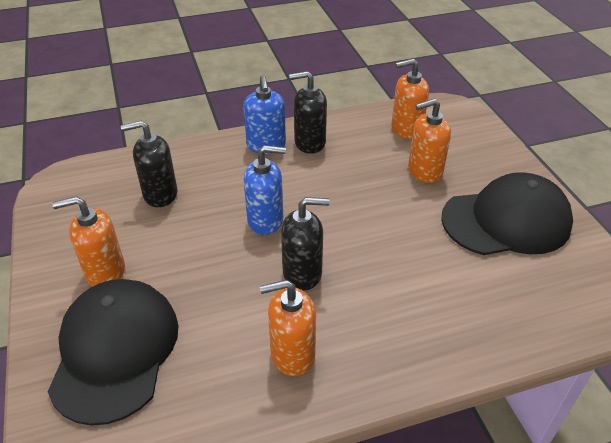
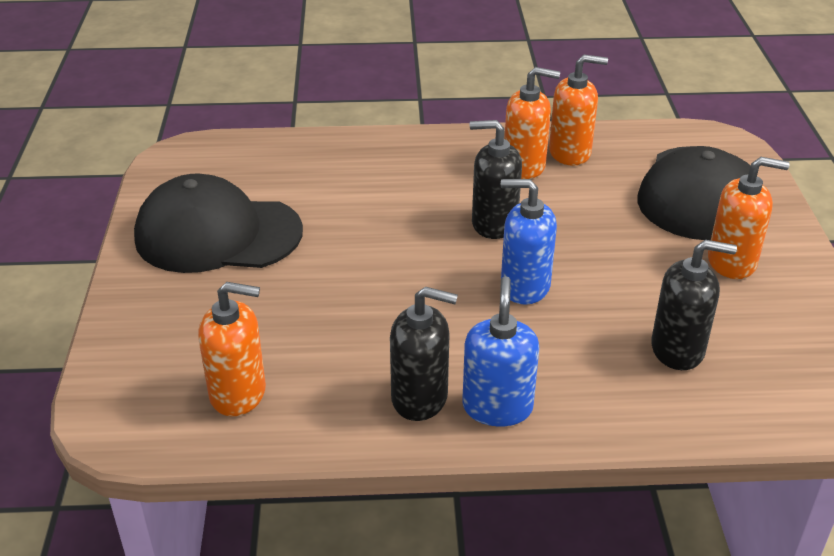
camera: 165 degrees left, 5 degrees down
orange soap dispenser [408,99,451,183] -> orange soap dispenser moved to [549,55,608,166]

